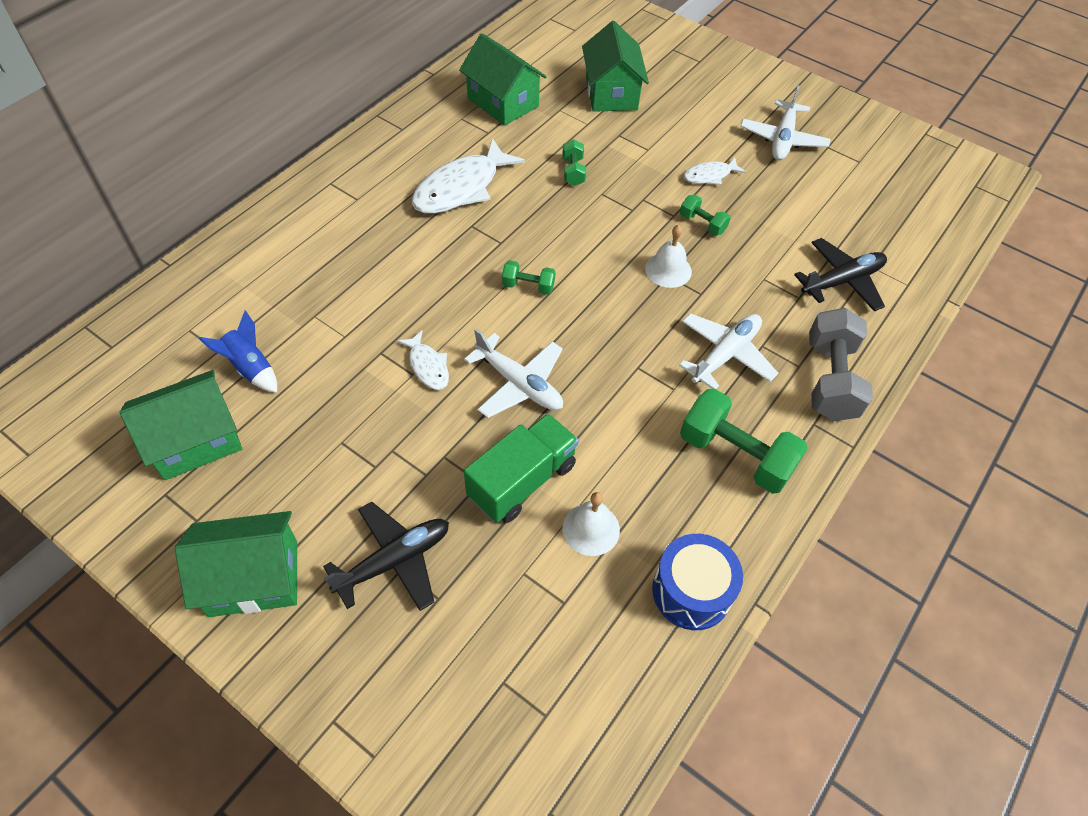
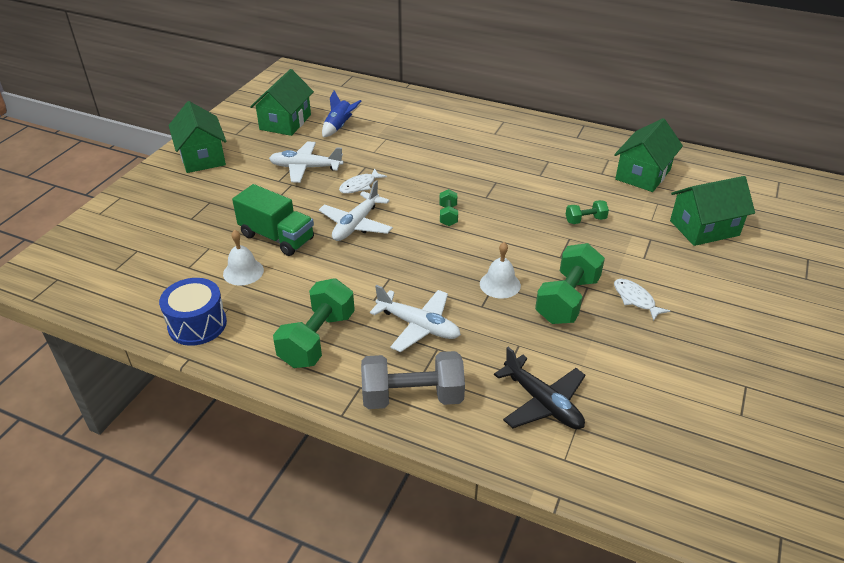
camera: 80 degrees right, 15 degrees down
green house [120,370,242,480] -> green house turned 60 degrees clockwise [250,69,314,136]
black plane [323,502,449,611] -> none
white fish [412,138,525,214] -> none
green dumbbell [680,195,731,236] -> green dumbbell [535,243,605,324], size x1.97
white plane [740,86,830,160] -> white plane moved to [269,141,343,183]

